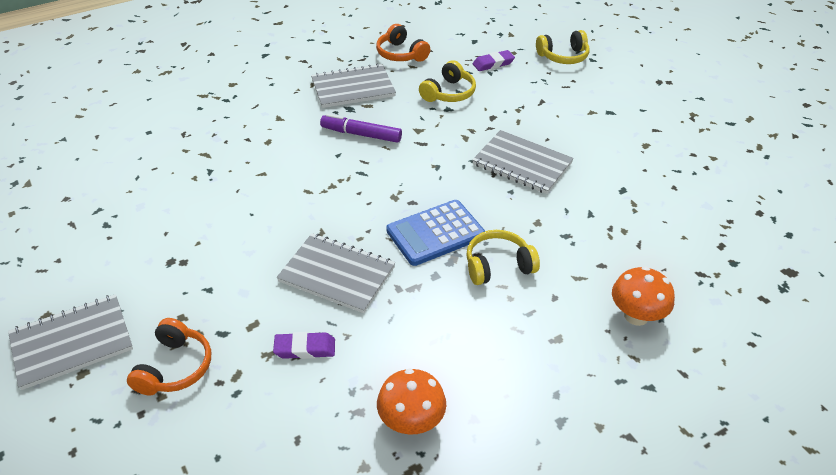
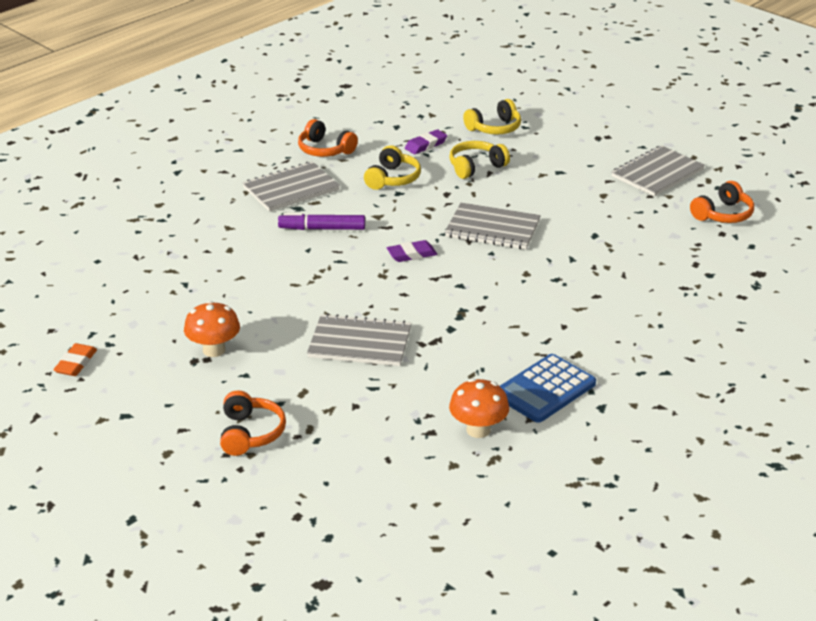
camera: 15 degrees left, 10 degrees down
grey notebook [8,294,133,390] -> grey notebook moved to [611,145,705,196]
purple eraser [273,332,335,359] -> purple eraser moved to [387,240,437,262]
blue calculator [386,200,485,266] -> blue calculator moved to [500,354,596,423]
yellow headphones [467,230,540,285] -> yellow headphones moved to [449,141,510,179]
orange mushroom [612,266,675,326] -> orange mushroom moved to [184,301,240,357]
none -> orange eraser [53,343,97,376]
none -> orange headphones [690,181,754,223]

